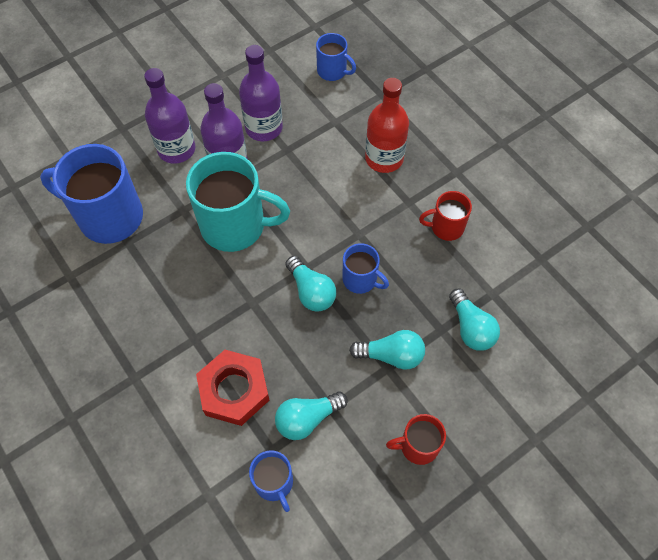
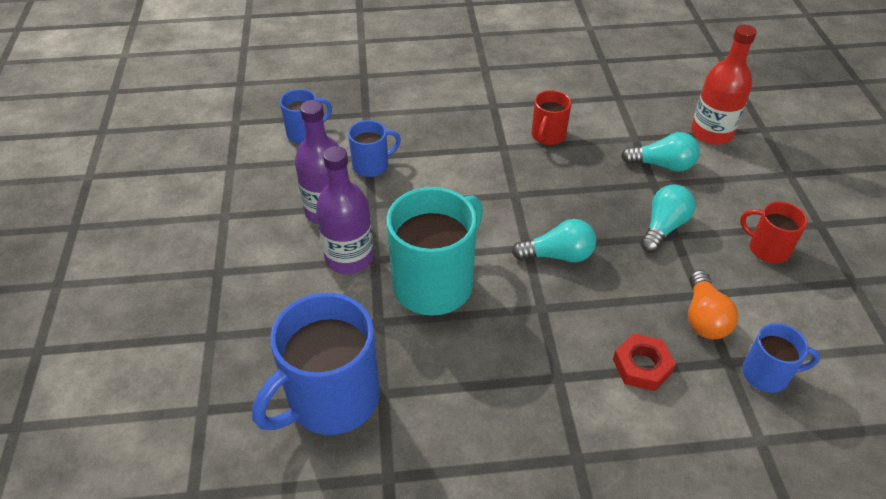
camera: 60 degrees left, 15 degrees down
purple bottle [144,68,195,164] -> none
red nut [196,350,270,426] -> red nut [613,333,676,391], size x0.65
turquoise light bulb [275,392,348,440] -> orange light bulb [688,270,738,339]
blue mug [342,243,389,294] -> blue mug moved to [348,120,401,177]
red bottle [365,78,409,173] -> red bottle moved to [691,25,757,145]
red mug [386,414,446,465] -> red mug turned 105 degrees clockwise [740,201,808,264]

